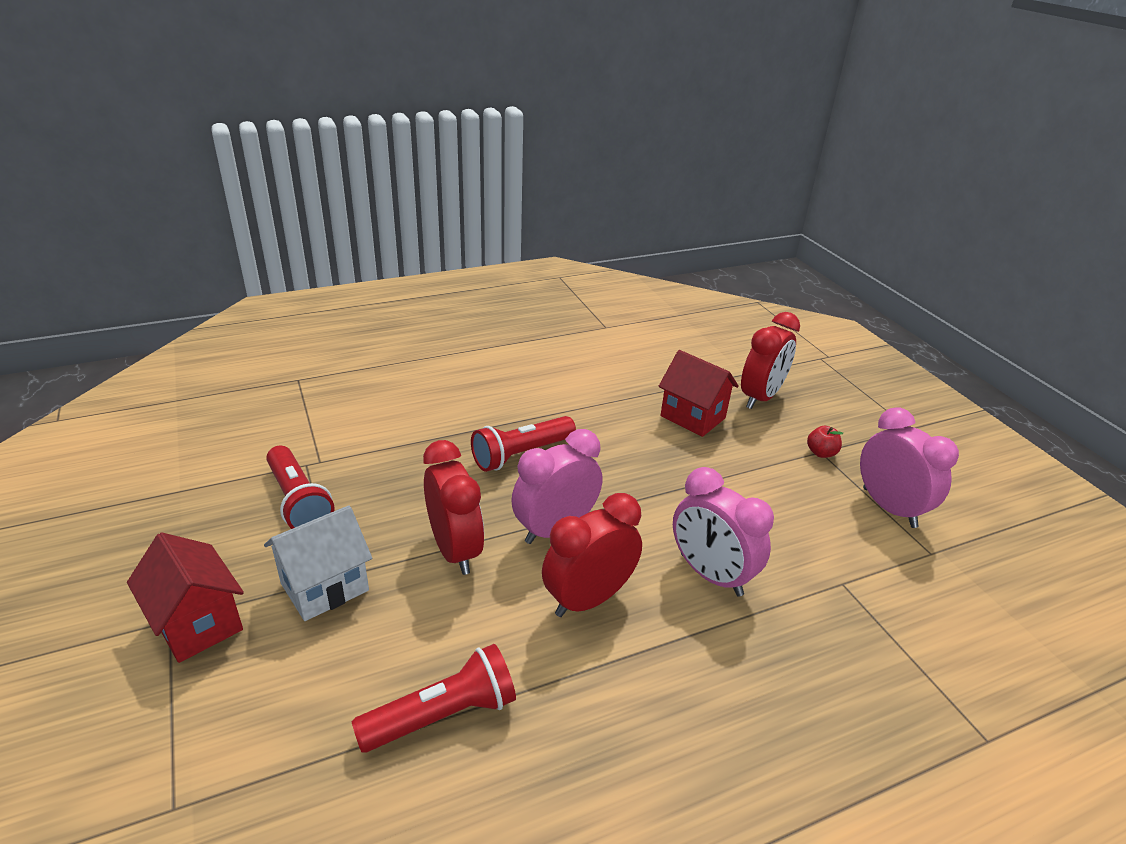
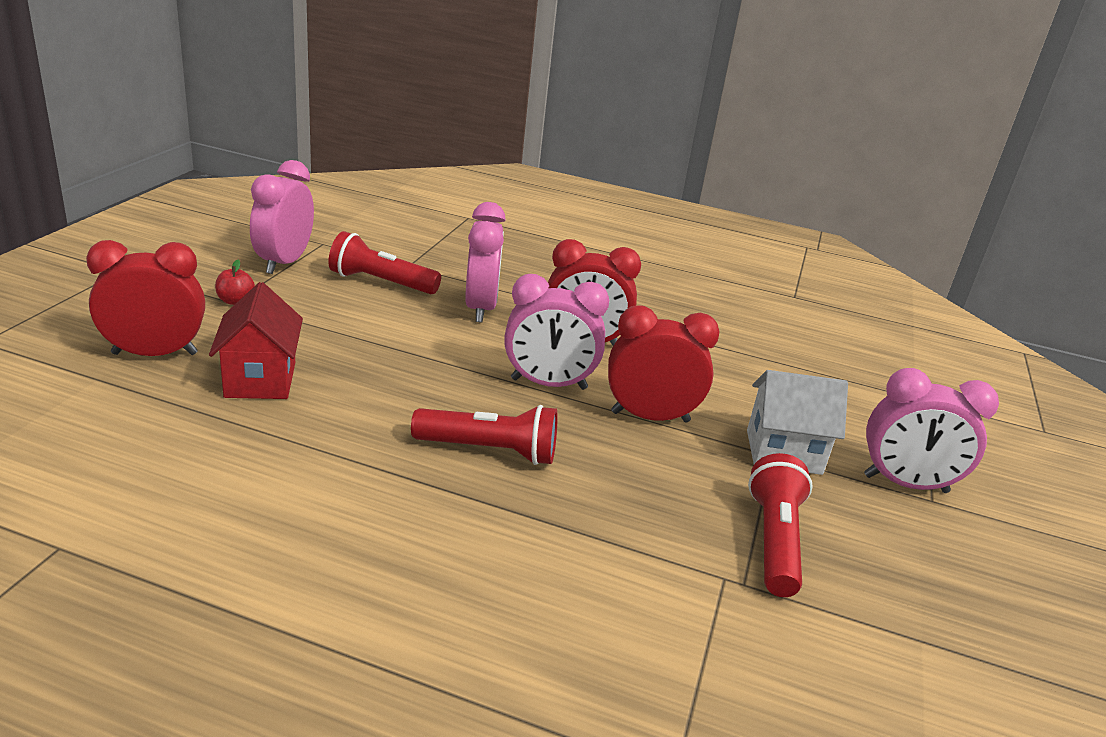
camera: 140 degrees left, 5 degrees down
red house [127,532,244,663] -> pink clock [864,368,999,493]
red flashlight [352,644,516,753] -> red flashlight moved to [328,231,441,294]
red clock [423,440,484,575] -> red clock turned 75 degrees clockwise [608,305,719,422]

